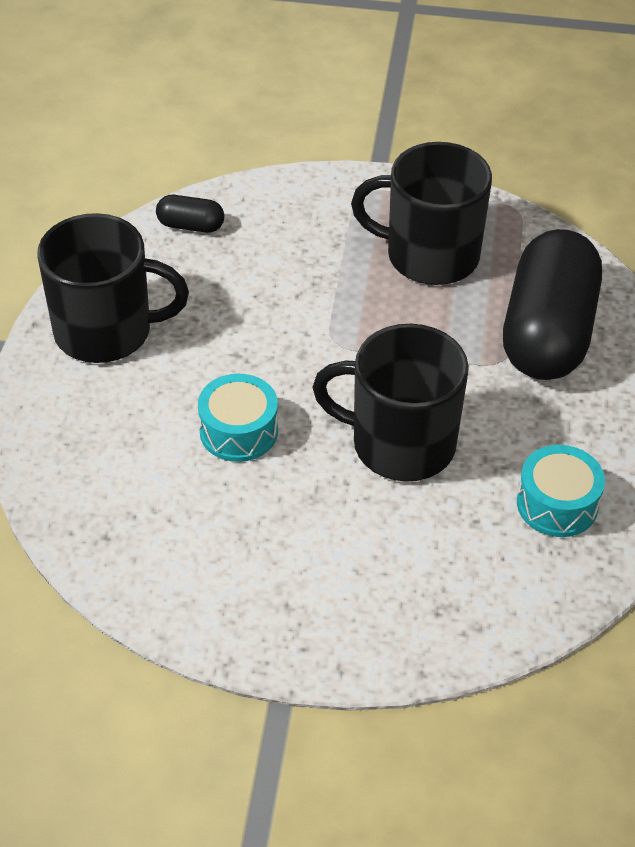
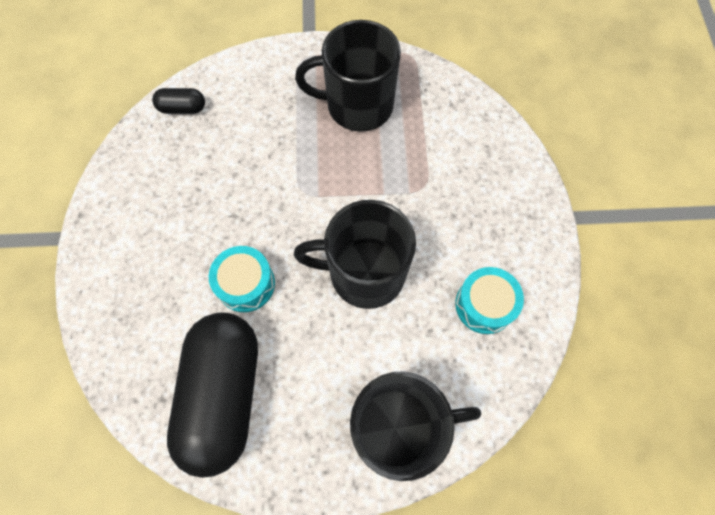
camera: 10 degrees left, 20 degrees up
black mug [37,213,189,363] -> black mug moved to [350,371,481,481]
black capsule [503,229,602,380] -> black capsule moved to [167,312,258,478]

